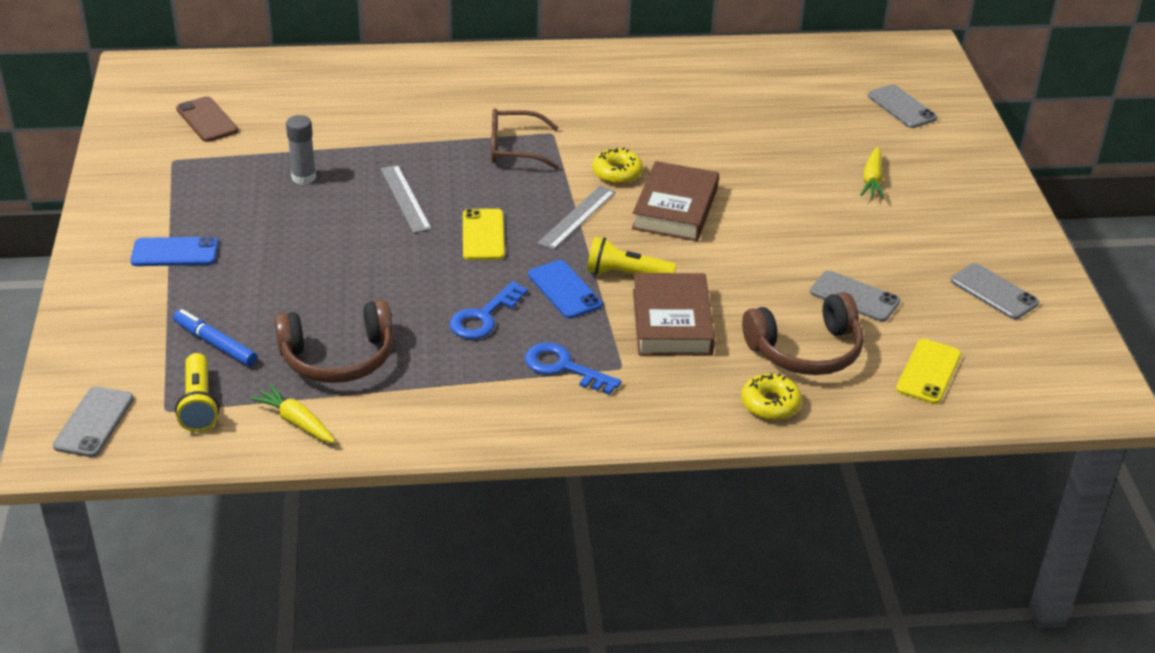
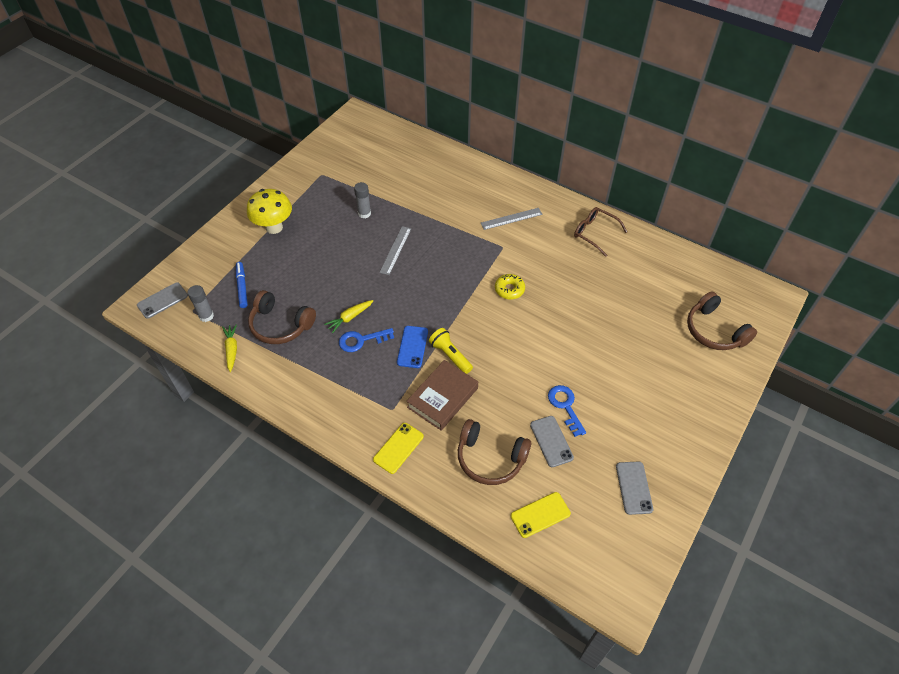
camera: 40 degrees right, 15 degrees up
blue phone [131,236,218,266] -> yellow mushroom [247,189,292,234]
yellow flashlight [175,353,219,432] -> grey glue stick [187,285,214,322]
brown phone [176,96,238,142] -> none
yellow phone [463,209,505,260] -> yellow phone moved to [373,423,424,474]
brown glasses [491,108,559,169] -> brown glasses moved to [574,207,628,257]
blue key [525,342,622,395] -> blue key moved to [548,385,586,437]
grey ruler [538,186,615,250] -> grey ruler moved to [481,208,543,230]
brown book [632,161,719,241] -> none
yellow donut [741,373,802,420] -> none
yellow carrot [861,147,884,199] -> yellow carrot moved to [324,300,374,333]
grey phone [867,84,937,128] -> brown headphones [687,291,757,350]

